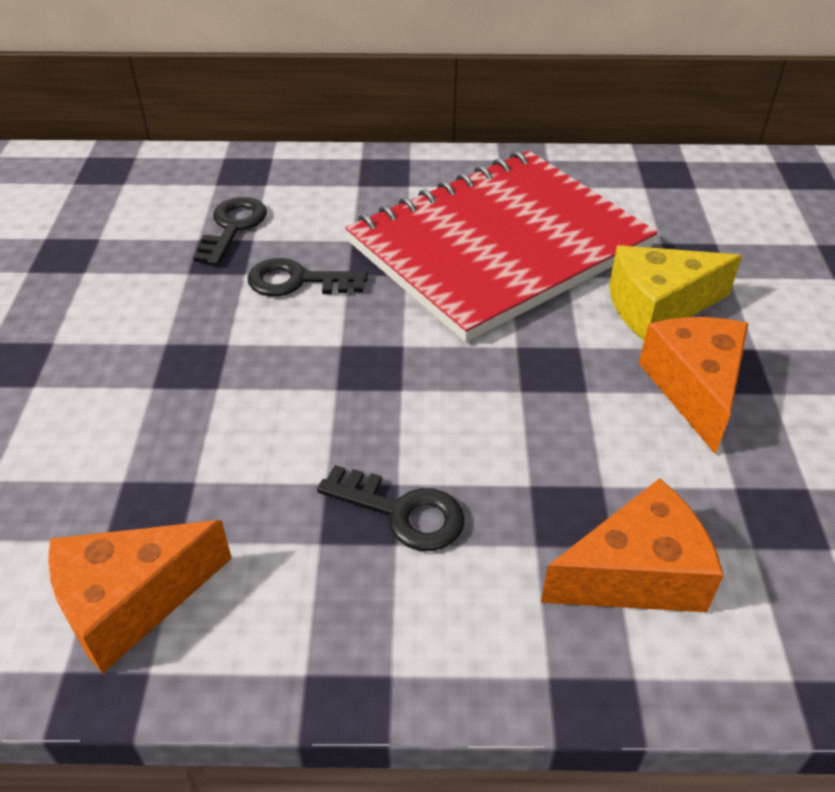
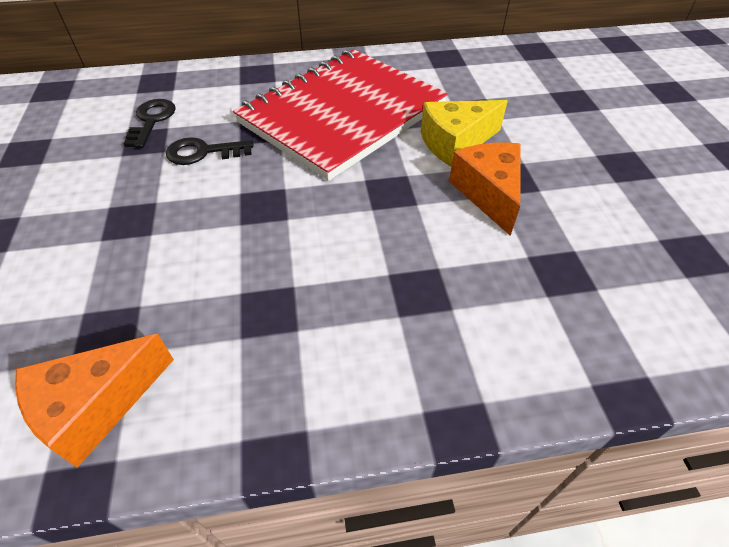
camera: 10 degrees left, 5 degrees up
black key [317,465,465,551] -> none
orange cheese [541,478,724,612] -> none

